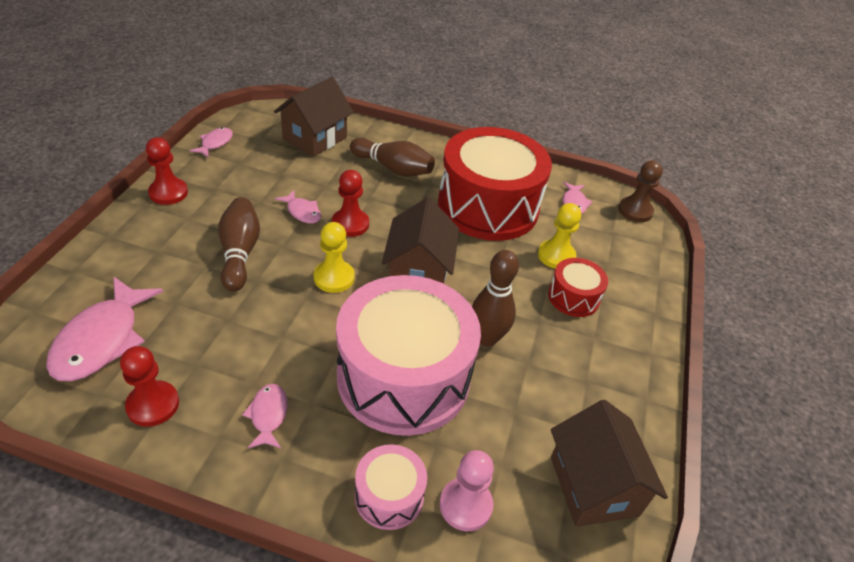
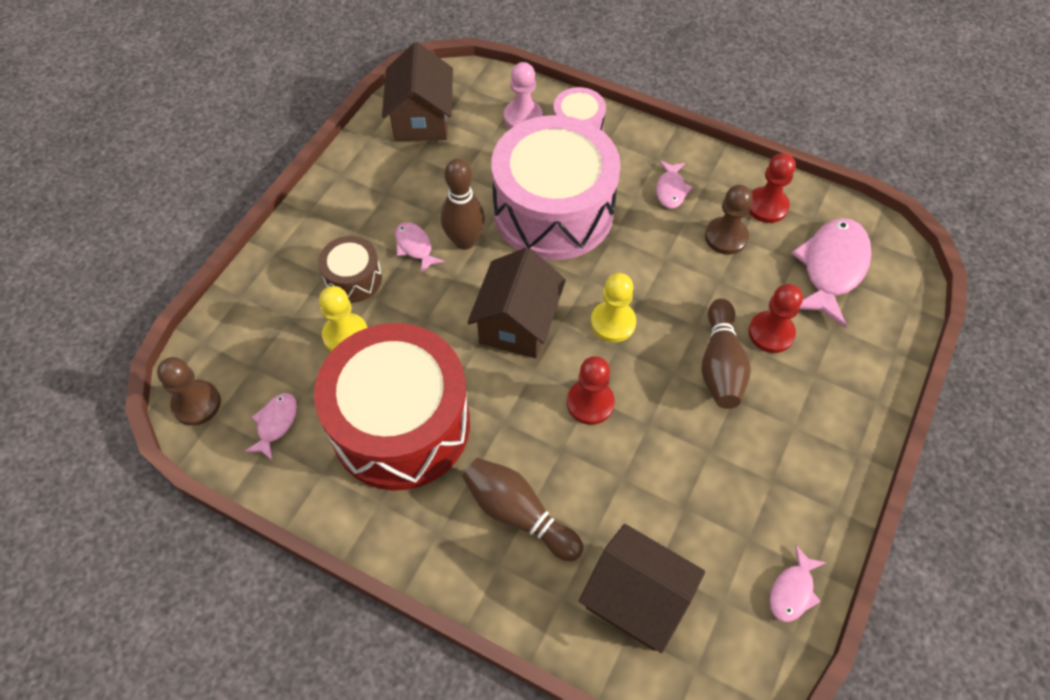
camera: 165 degrees left, 15 degrees up
red pawn [146,137,188,205] -> red pawn moved to [748,284,803,353]
brown house [274,77,354,157] -> brown house turned 75 degrees clockwise [579,524,705,653]
pink fish [275,190,321,224] -> pink fish moved to [395,222,445,274]
red drum [548,258,608,317] -> brown drum [318,236,382,303]
none -> brown pawn [705,185,753,255]

